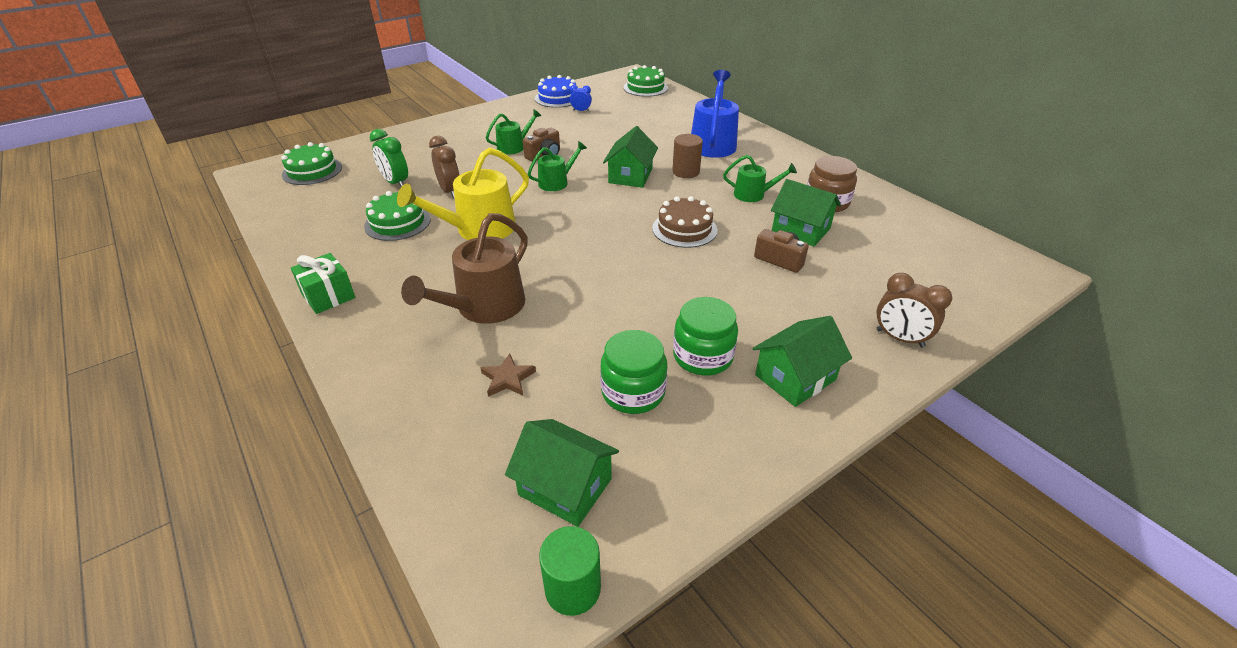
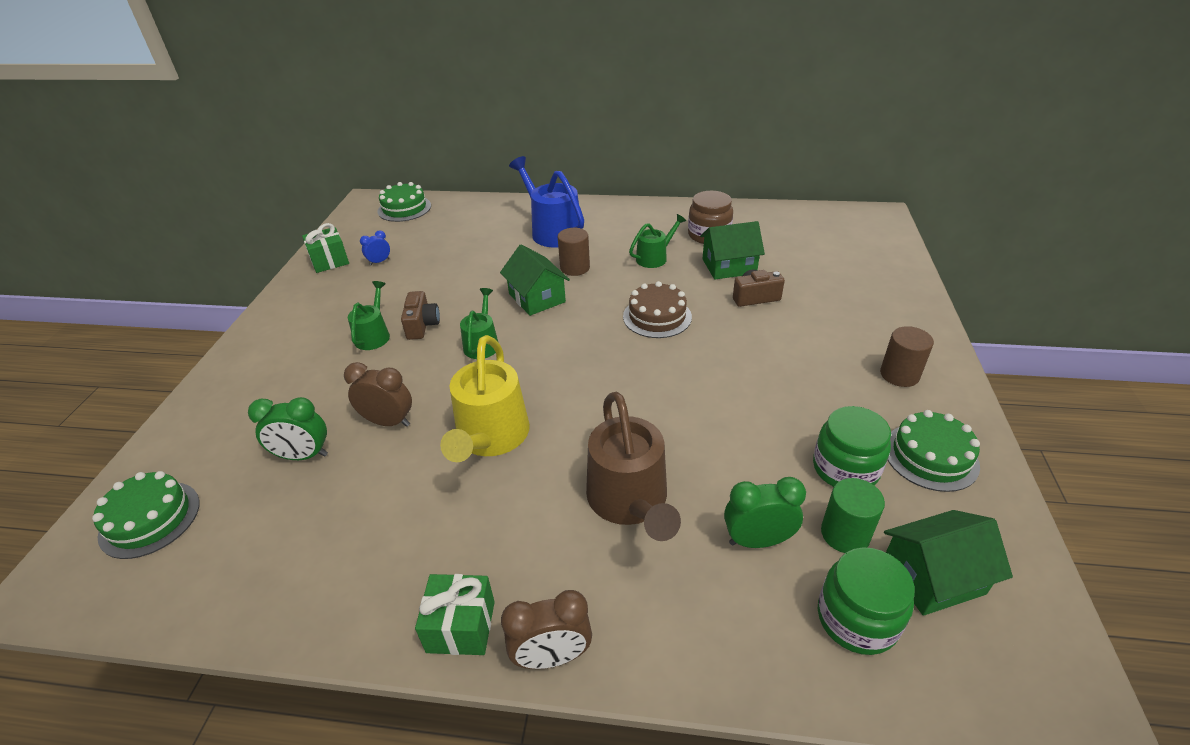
camera: 45 degrees left, 0 degrees up
green cake [364,191,431,241] -> green cake moved to [888,410,980,492]
brown star [481,354,536,397] -> green clock [724,477,806,548]
blue cake [535,75,576,108] -> green gift [302,223,349,273]
green cylinder [539,526,601,616] -> green cylinder moved to [821,478,885,553]
green jar [673,297,738,375] -> green jar moved to [818,547,915,655]
green house [752,316,852,407] -> brown cylinder [880,326,934,387]
brown clock [877,273,952,348] -> brown clock moved to [501,590,592,669]

